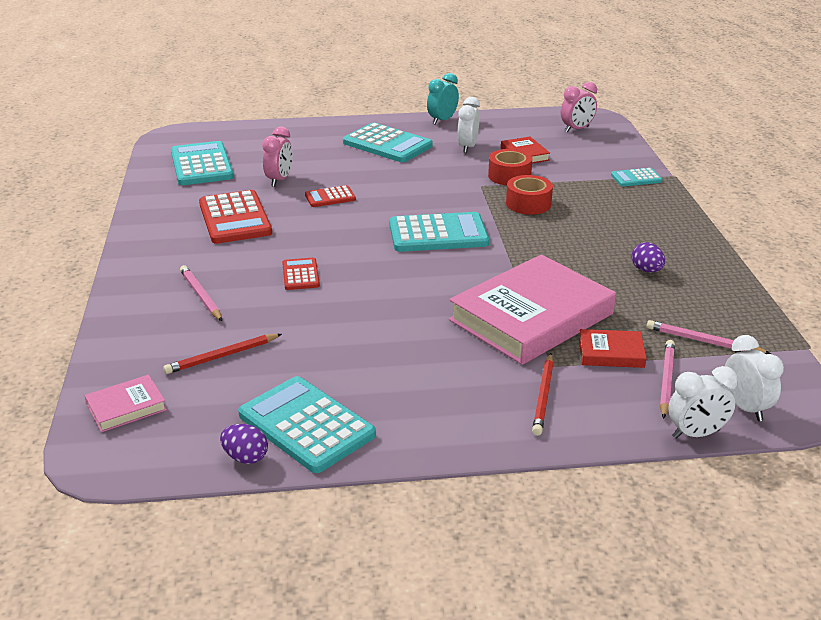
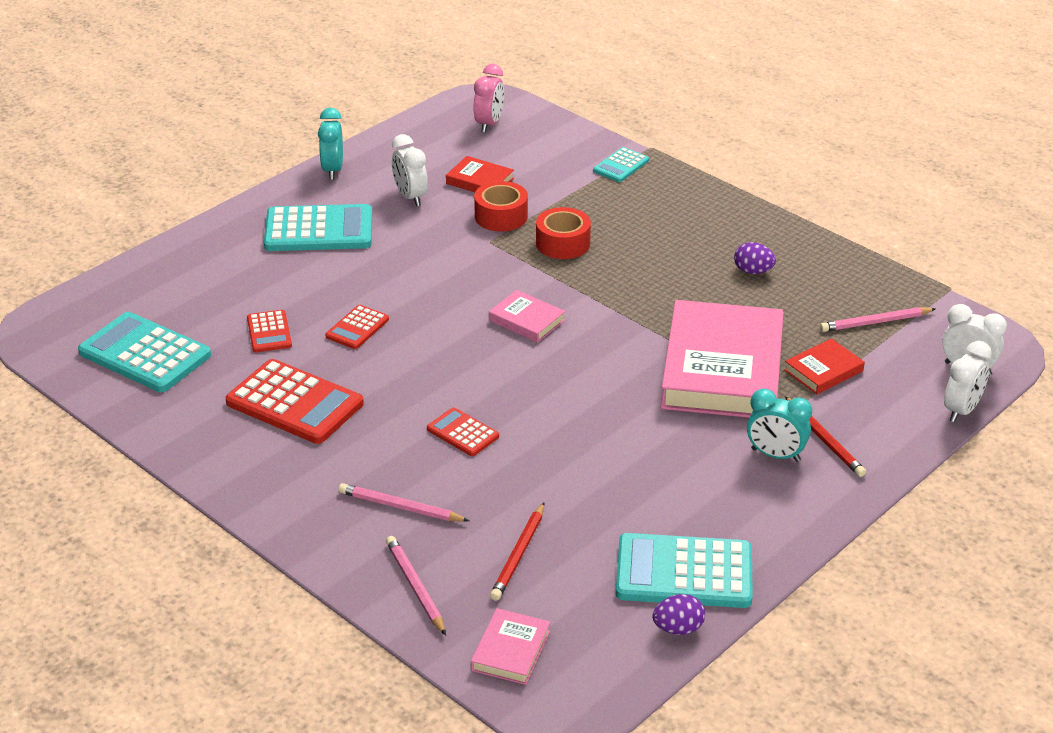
camera: 40 degrees left, 5 degrees up
pink clock [262,127,293,187] -> red calculator [247,310,292,352]
turquoise calculator [389,212,489,252] -> pink book [489,290,565,343]
pink pencil [660,340,675,419] -> pink pencil moved to [386,536,446,635]
none -> turquoise clock [747,389,812,462]

